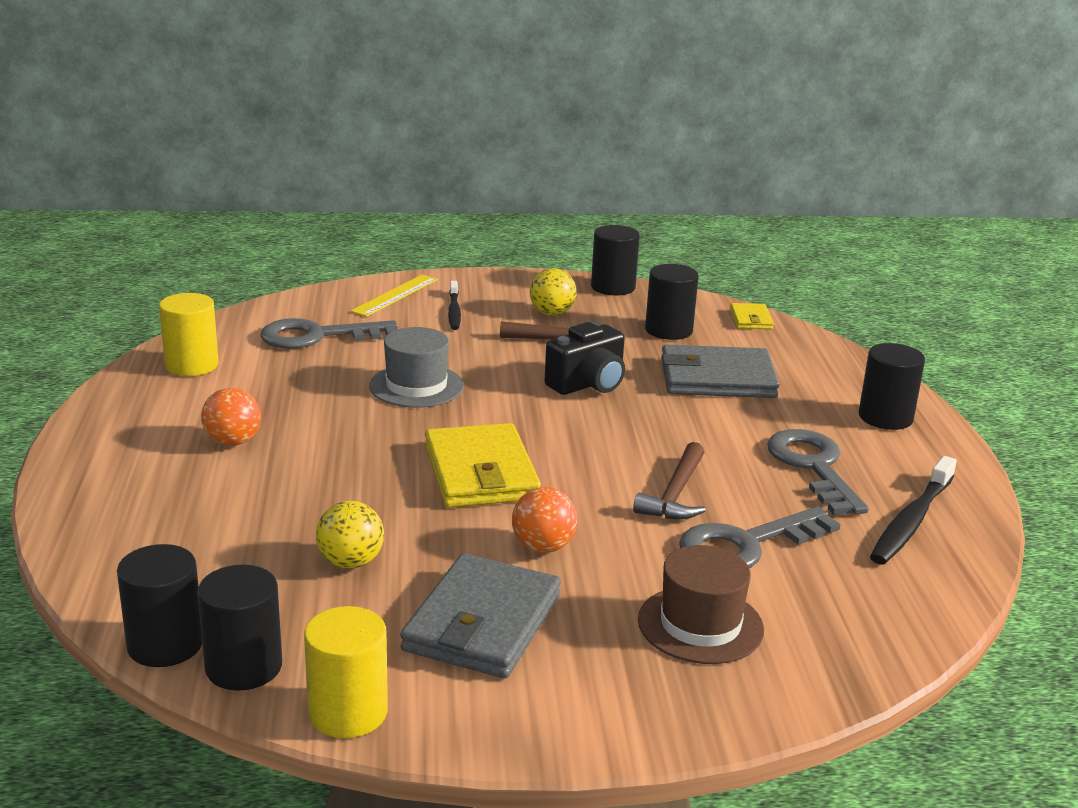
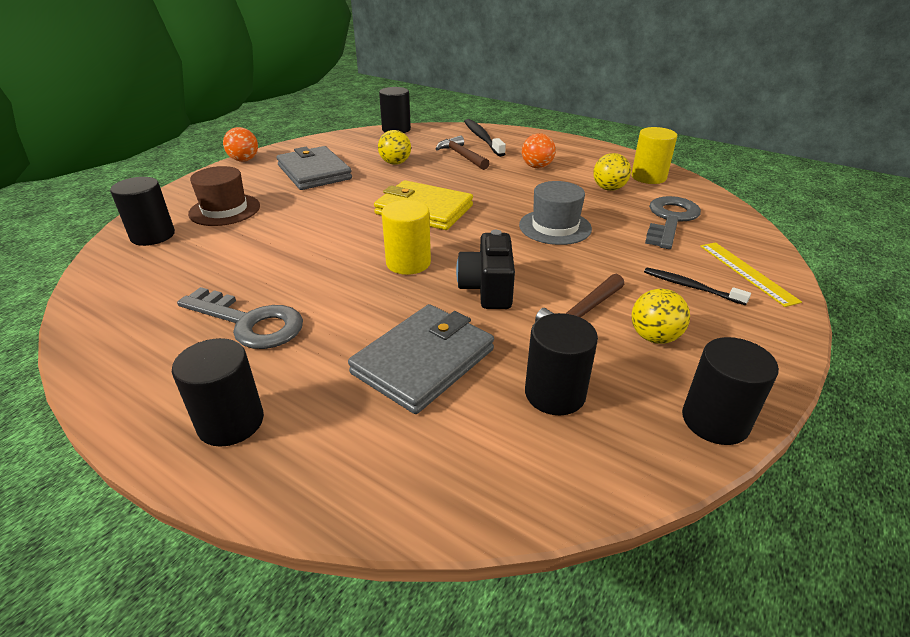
camera: 130 degrees right, 10 degrees up
black cylinder [198,565,282,691] -> black cylinder moved to [110,177,175,246]
yellow cylinder [304,606,388,738] -> yellow cylinder moved to [382,200,431,275]
orange ball [512,487,577,553] -> orange ball moved to [223,127,258,162]
brown hammer [633,442,706,520] -> brown hammer moved to [436,135,490,170]
grey key [679,506,840,568] -> none
yellow wallet [730,303,774,329] -> none
black toothbrush [870,456,957,565] -> black toothbrush moved to [464,119,506,157]
none -> yellow ball [593,153,631,191]

